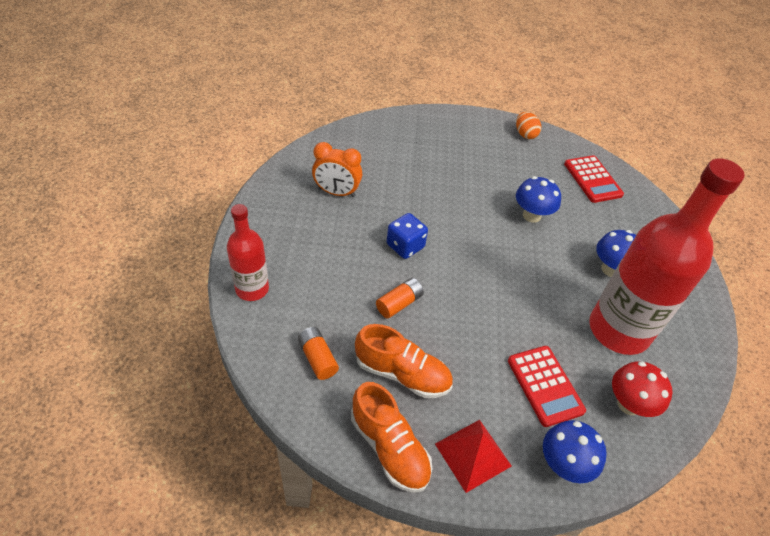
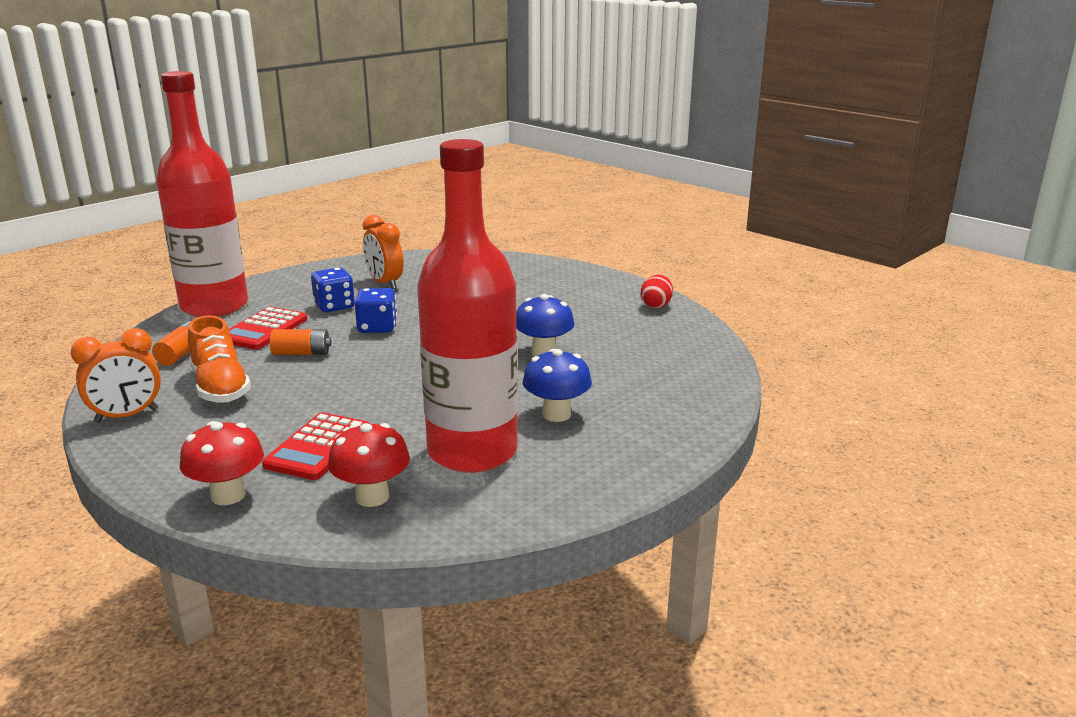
camera: 45 degrees right, 25 degrees down
red bottle [227,204,269,301] -> red bottle [156,71,248,317], size x1.88
orange shoe [351,382,432,493] -> orange clock [71,328,161,423]
red pyramid [435,420,512,493] -> none
orange egg [516,112,541,139] -> red egg [641,275,673,308]
blue mushroom [543,420,607,483] -> red mushroom [180,421,264,505]
red calculator [564,155,624,203] -> red calculator moved to [229,307,307,350]
none -> blue dice [311,267,355,312]

